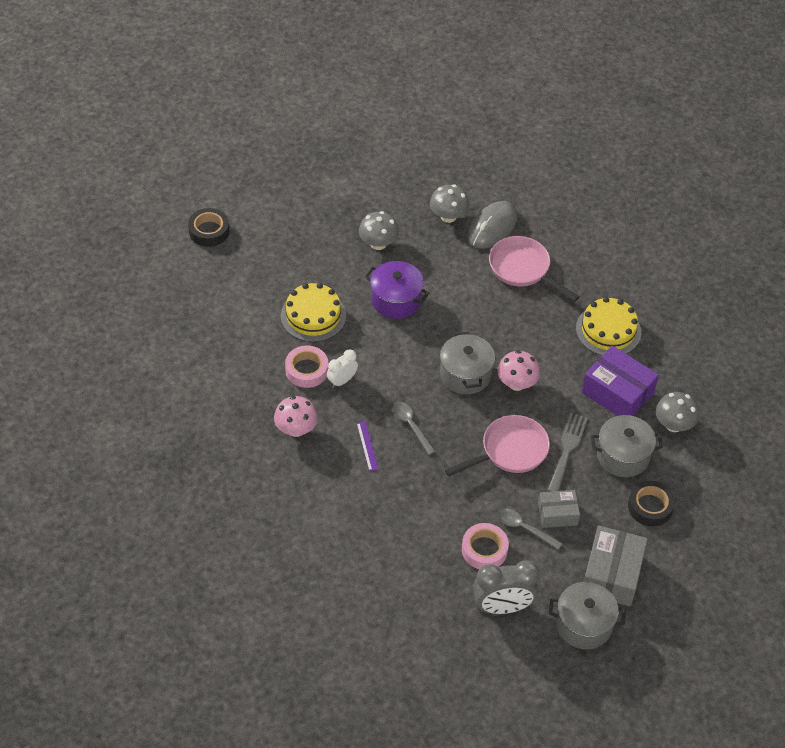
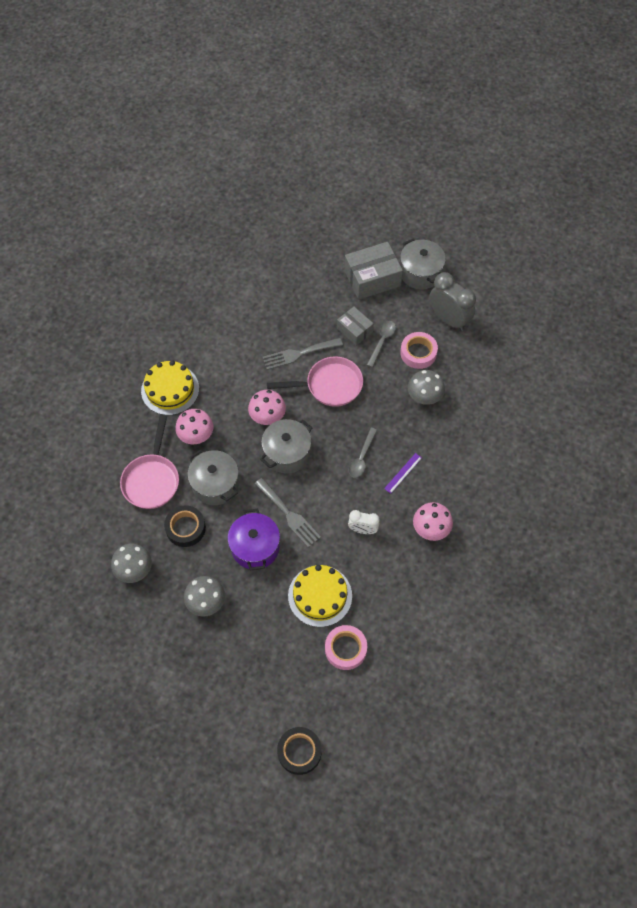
camera: 125 degrees left, 10 degrees up
pink tape [285,345,328,388] -> pink tape moved to [325,625,367,670]
pink pan [445,415,550,477] -> pink pan turned 150 degrees clockwise [267,357,363,407]
grey mouse [468,201,517,249] -> none
grey spoon [498,509,562,550] -> grey spoon turned 150 degrees counterclockwise [367,321,396,367]
purple box [581,345,659,416] -> none
grey pot [591,415,663,477] -> grey pot moved to [188,450,239,505]
black tape [628,481,675,527] -> black tape moved to [164,505,206,547]
grey mushroom [656,392,699,432] -> grey mushroom moved to [408,370,445,405]
none -> pink mushroom [175,409,213,444]
none -> grey fork [255,478,321,548]

